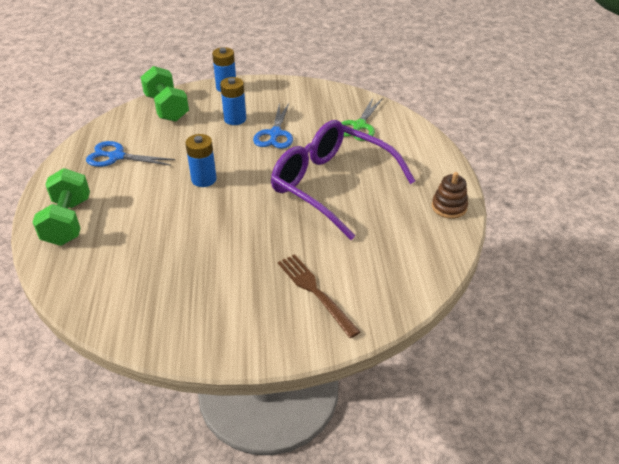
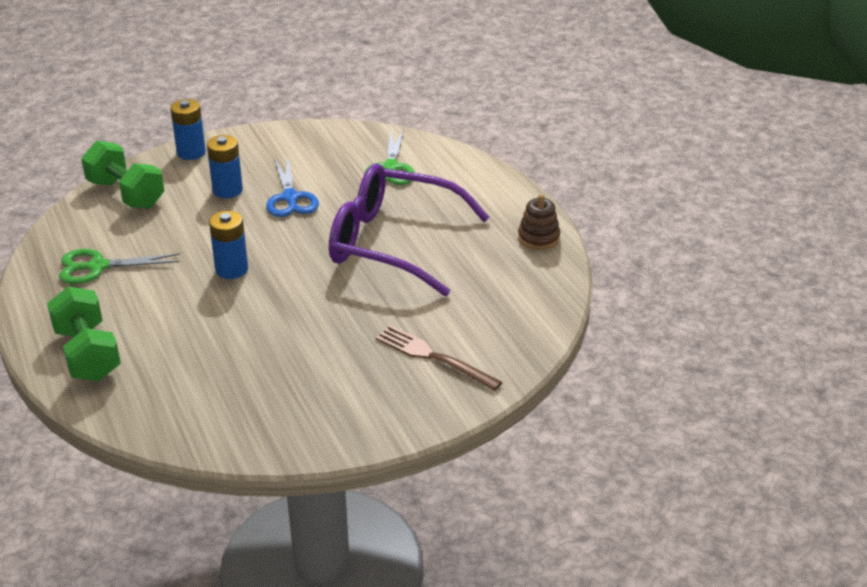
camera: 20 degrees left, 5 degrees down
blue scissors [86,141,175,167] -> green scissors [59,249,180,284]

